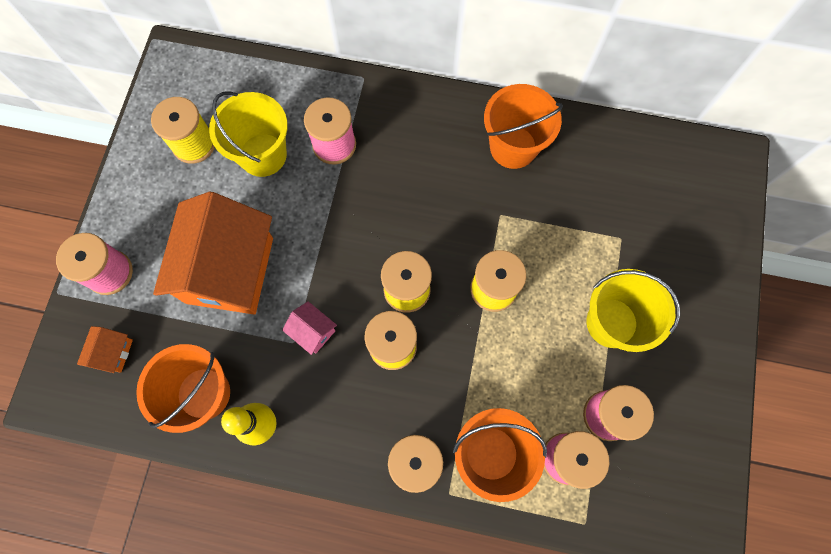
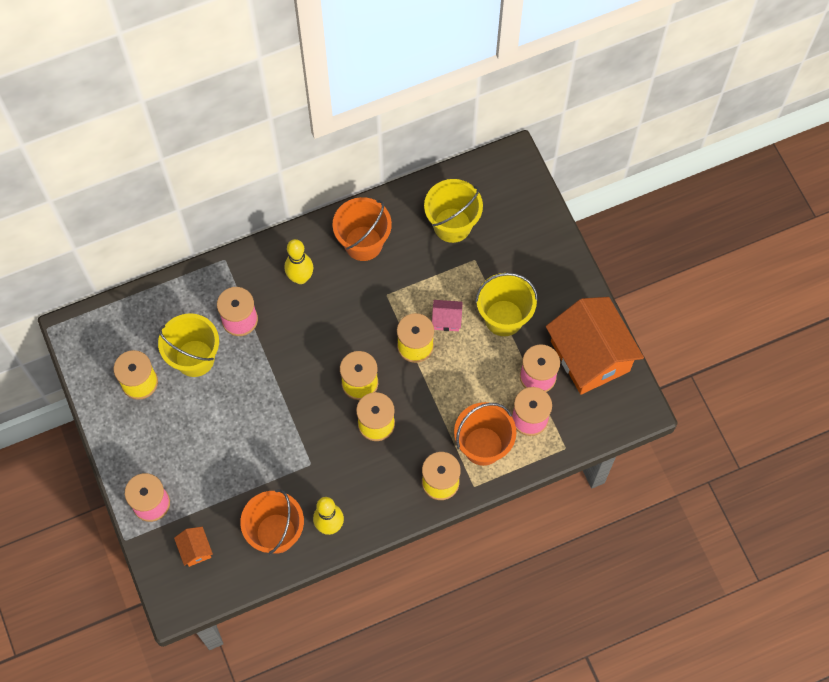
camera: 35 degrees left, 5 degrees down
orange house [153,191,273,314] -> orange house moved to [546,297,644,395]
pink house [282,301,337,355] -> pink house moved to [432,300,463,331]
none -> yellow bowling pin [285,239,313,284]
none -> yellow bucket [424,179,483,243]

